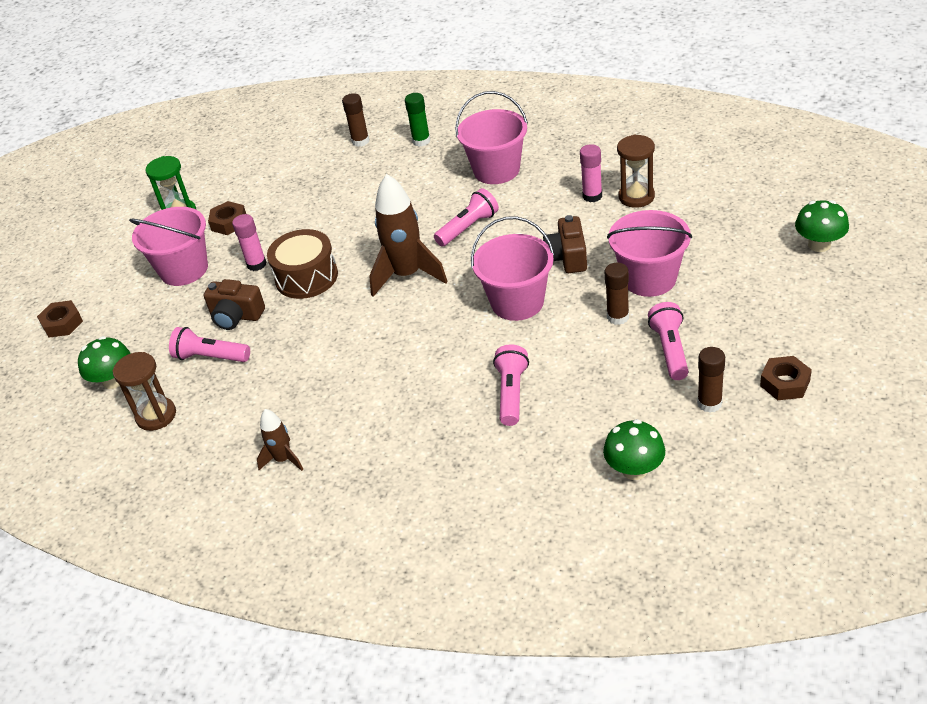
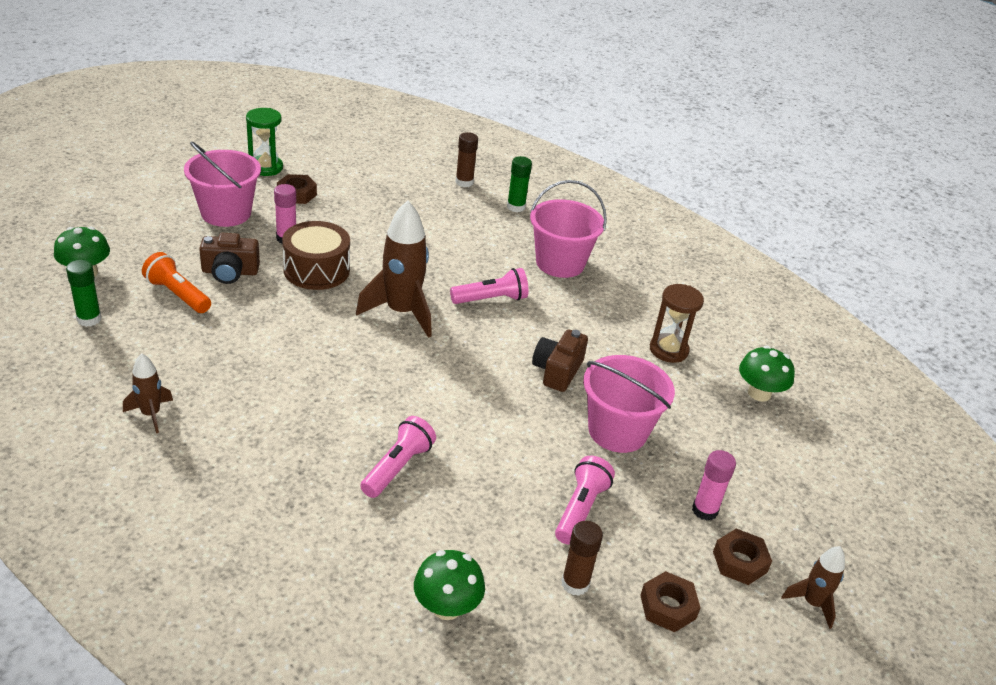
camera: 15 degrees right, 5 degrees down
brown nut [37,300,83,338] -> brown nut moved to [713,529,772,585]
brown hourglass [113,352,176,431] -> green glue stick [66,260,102,327]
pink flashlight [169,327,250,362] -> orange flashlight [142,252,211,313]
brown camera [204,279,265,330] -> brown camera turned 45 degrees counterclockwise [199,233,260,284]
pink bucket [471,216,554,321] -> none
pink glue stick [580,144,602,202] -> pink glue stick moved to [692,450,736,521]
brown glue stick [605,263,629,325] -> none
green mushroom [795,200,849,252] -> green mushroom moved to [739,346,795,401]
none -> brown rocket [781,546,845,629]

